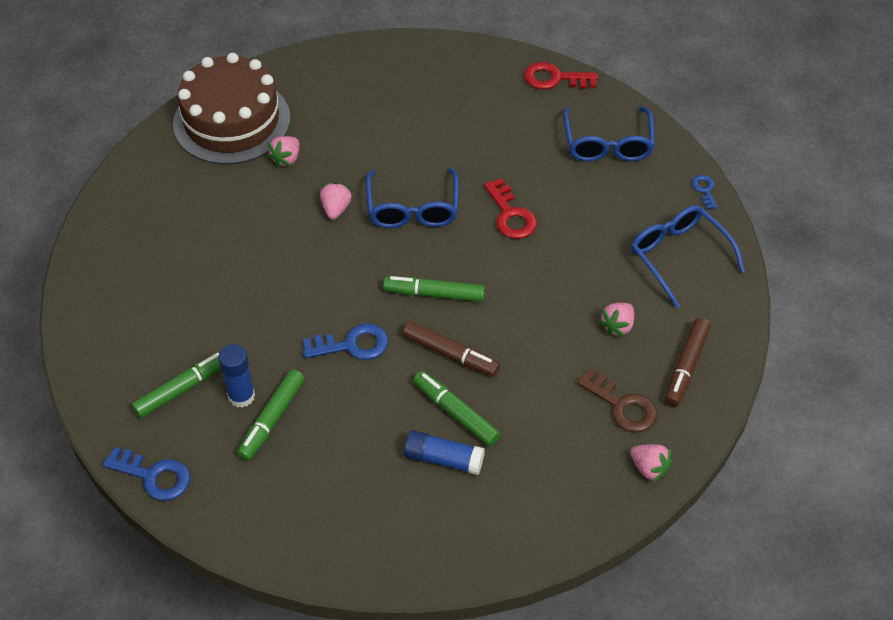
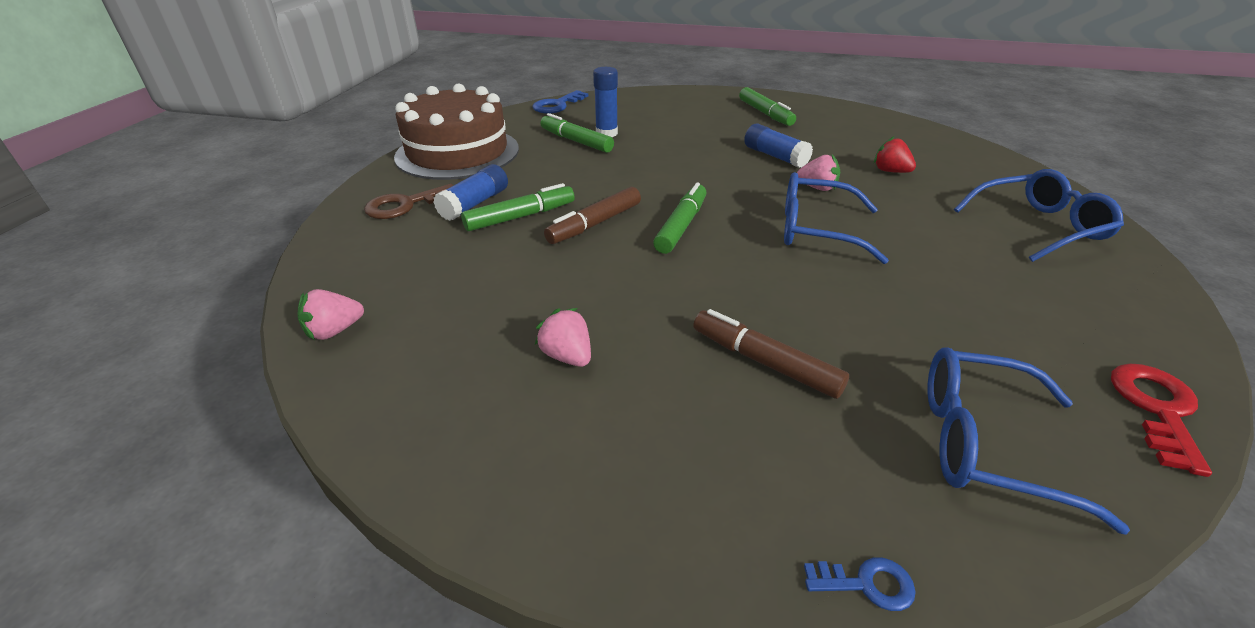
camera: 105 degrees right, 15 degrees down
green marker [131,352,221,419] -> green marker moved to [739,87,796,126]
brown cake [173,53,290,165] -> brown cake moved to [394,83,519,180]
pink strawberry [267,136,299,168] -> red strawberry [874,136,916,173]
blue key [303,324,388,360] -> none
red key [484,178,537,239] -> none
brown key [577,369,657,433] -> brown key moved to [364,184,454,219]
blue glasses [631,205,745,308] -> blue glasses moved to [954,169,1124,262]
brown marker [665,318,710,407] -> brown marker moved to [693,309,849,399]
none -> blue glue stick [744,124,813,168]

